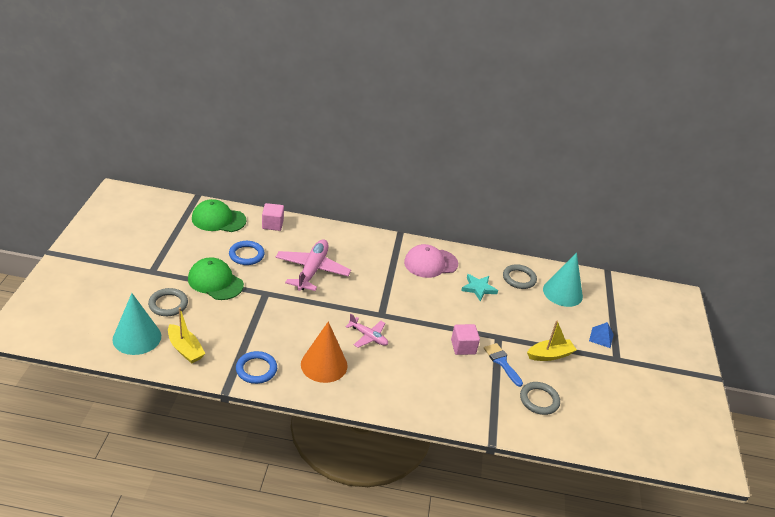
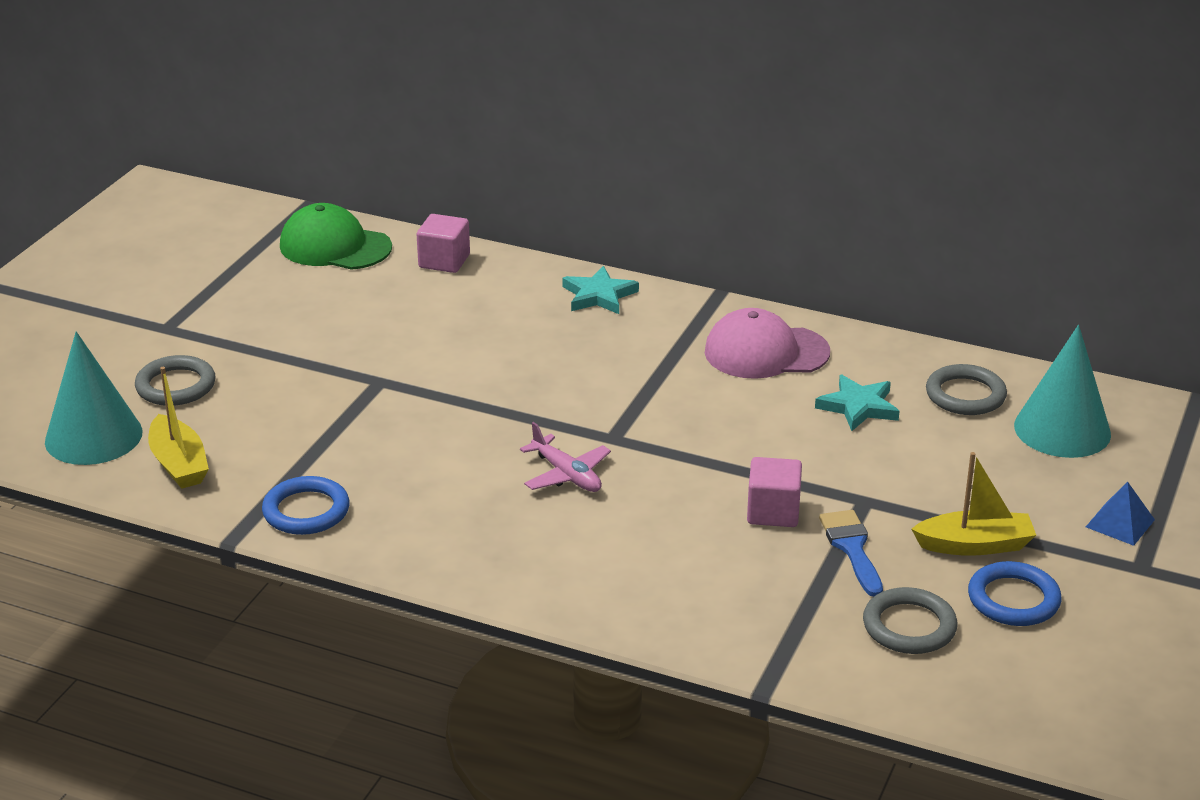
camera: 20 degrees right, 5 degrees down
green cap [188,257,244,300] -> none
blue ring [229,241,265,265] -> blue ring moved to [968,561,1062,626]
pink plane [275,239,351,291] -> none
orange cone [301,321,348,383] -> none
none -> turquoise star [562,266,639,314]

